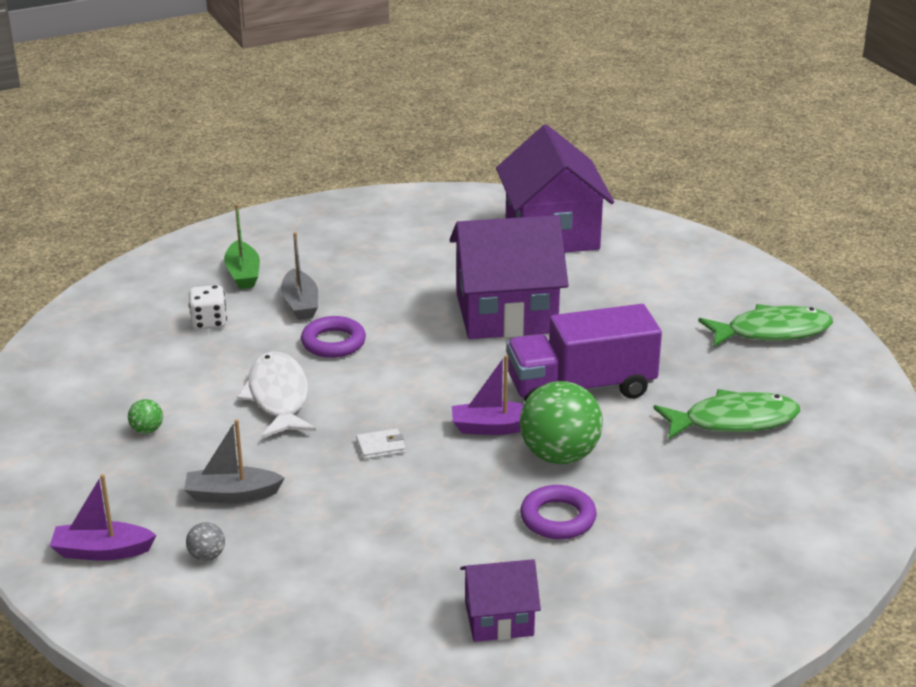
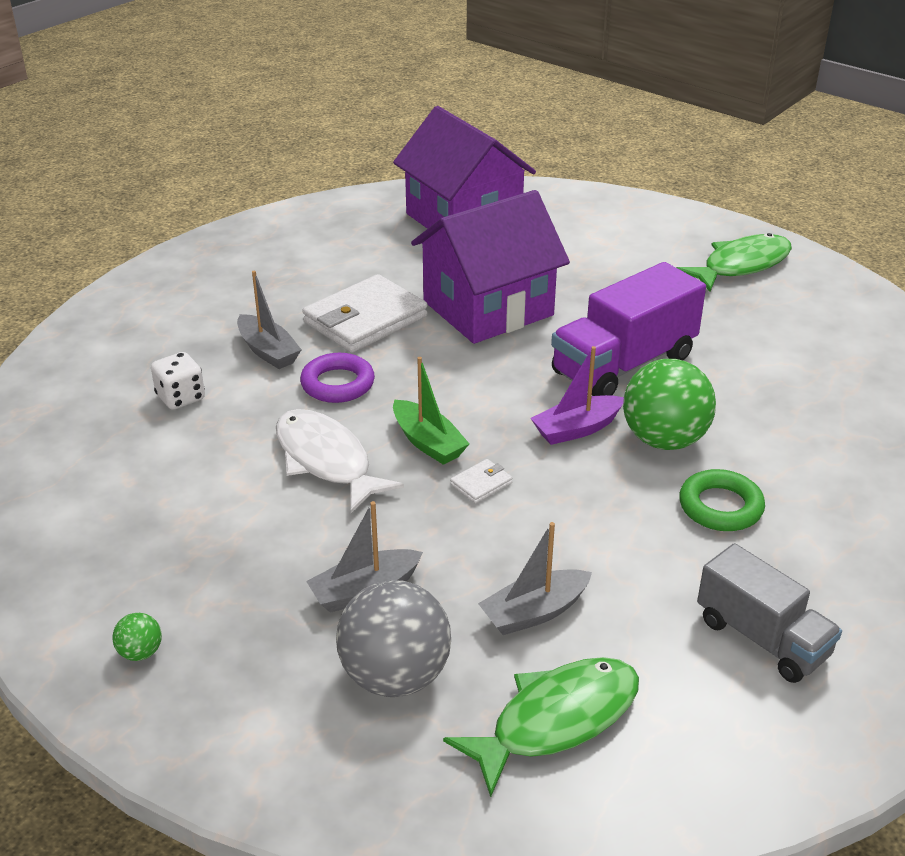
camera: 25 degrees left, 5 degrees up
purple boat [50,474,156,561] -> none
green ball [128,399,163,434] -> green ball moved to [112,613,162,661]
grey ball [186,522,225,561] -> grey ball [336,580,451,697], size x2.33
green boat [224,204,260,289] -> green boat moved to [393,357,470,465]
purple house [460,559,541,642] -> grey truck [697,543,842,683]
purple ring [520,485,597,539] -> green ring [679,469,765,531]
green fish [653,389,800,440] -> green fish moved to [443,657,639,797]
none -> white wallet [303,274,428,353]
none -> grey boat [478,522,592,635]

